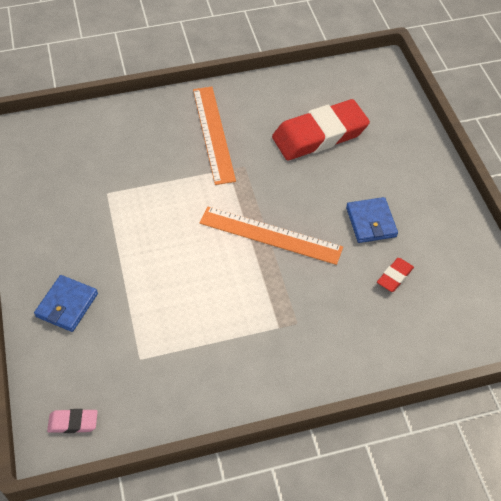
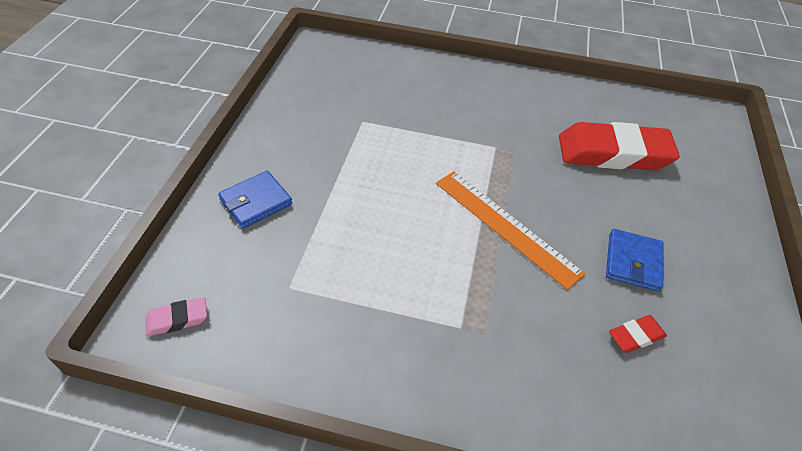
camera: 25 degrees right, 5 degrees down
pink eraser [47,409,98,433] -> pink eraser turned 45 degrees counterclockwise [145,297,207,337]
orange ruler [193,87,236,185] -> none

